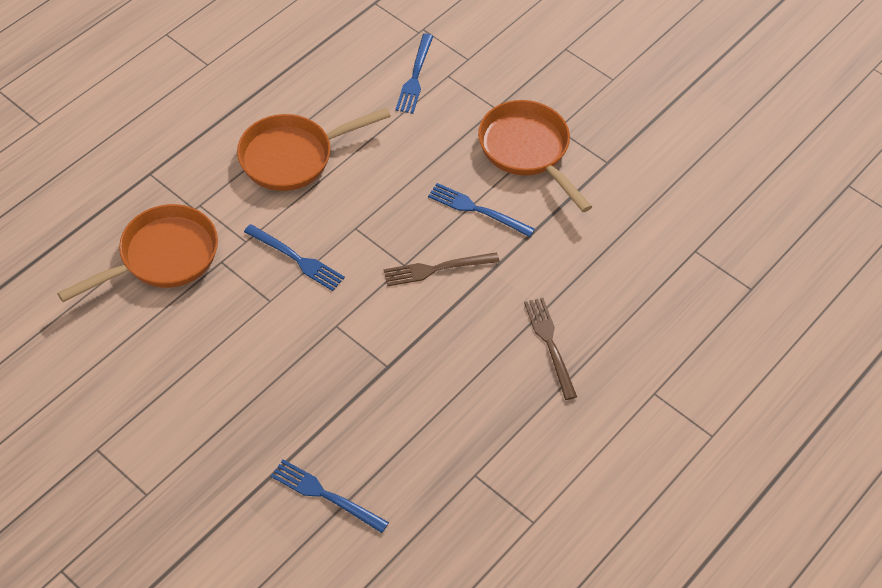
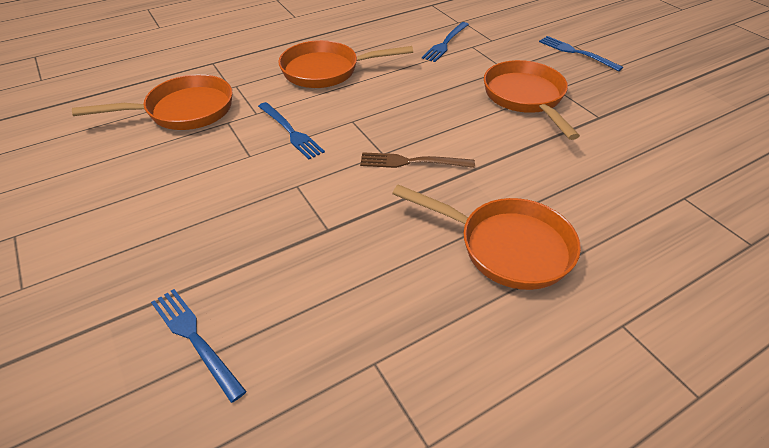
camera: 20 degrees right, 10 degrees down
blue fork [428,183,535,237] -> blue fork moved to [539,36,623,71]
brown fork [524,298,577,400] -> orange pan [392,184,581,290]

